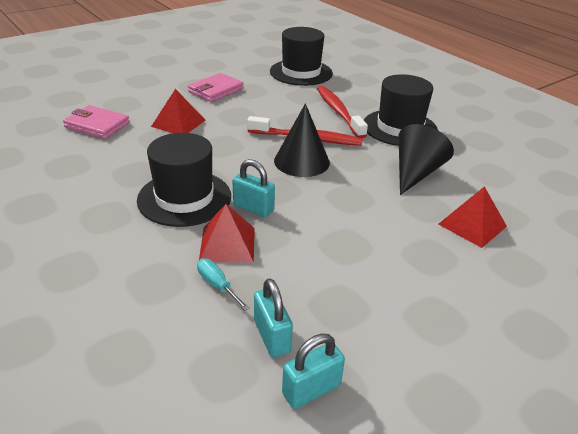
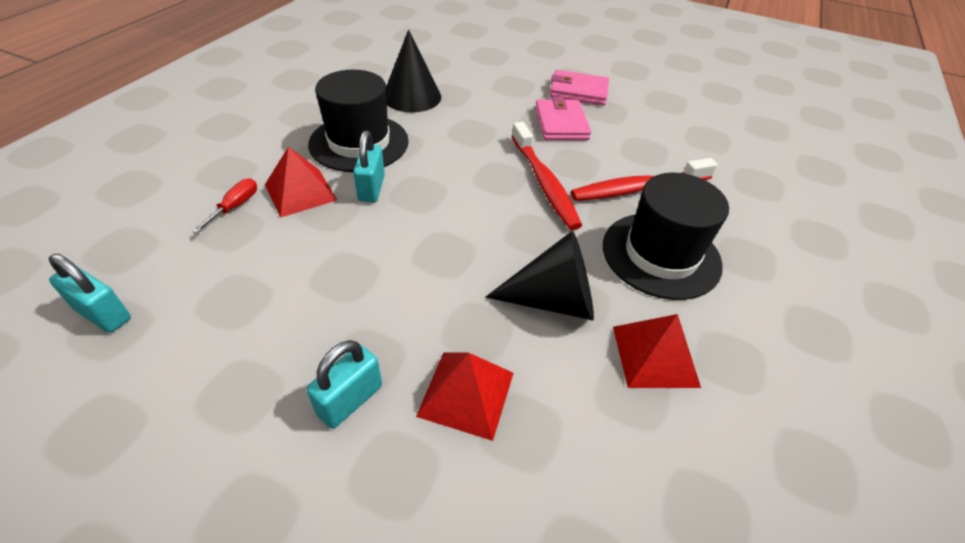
camera: 60 degrees right, 10 degrees up
pink wallet [63,105,130,139] -> pink wallet moved to [535,97,591,140]
red pyramid [151,89,206,133] -> red pyramid moved to [613,314,701,388]
turquoise screwdriver [197,259,250,311] -> red screwdriver [192,178,257,233]
turquoise padlock [254,278,293,357] -> turquoise padlock moved to [307,340,382,428]
black hat [270,27,333,86] -> none
black cone [274,103,330,177] -> black cone moved to [386,29,441,112]
red toothbrush [317,86,368,138] -> red toothbrush turned 150 degrees counterclockwise [571,158,717,201]

